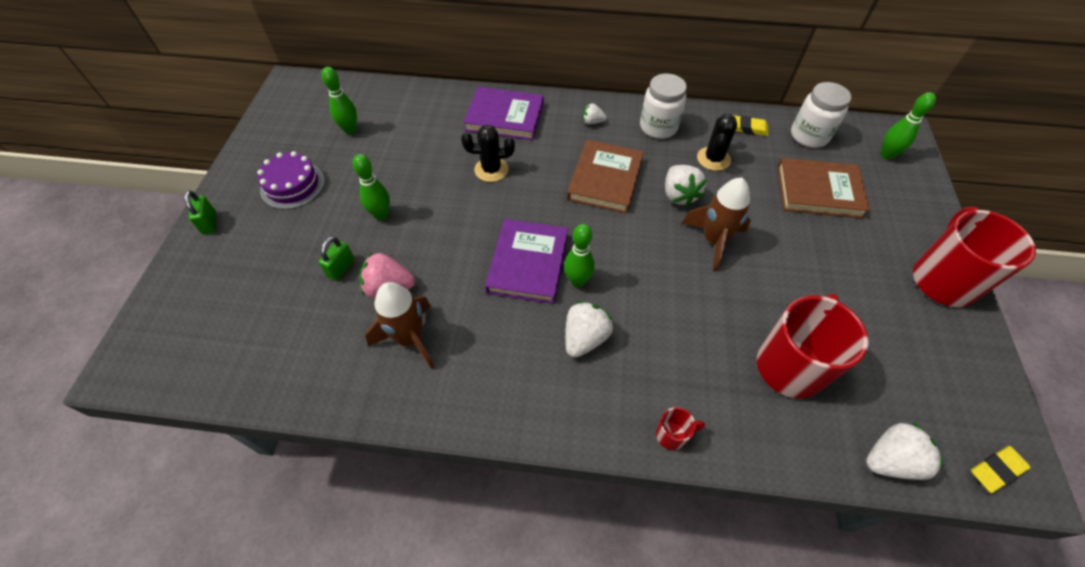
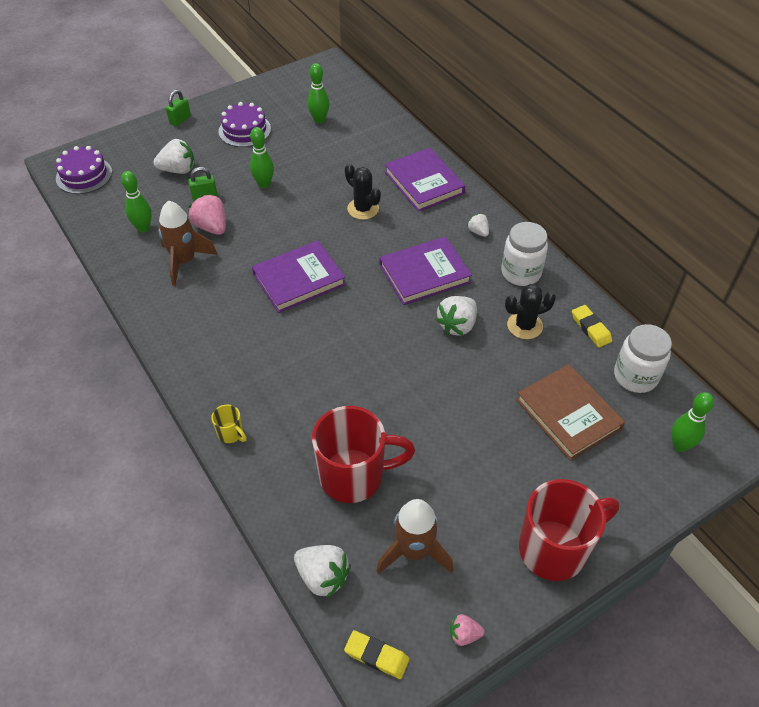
camera: 50 degrees right, 5 degrees down
green bowling pin [564,224,595,287] -> green bowling pin moved to [121,171,152,233]
white strawberry [565,301,613,358] -> white strawberry moved to [153,139,195,174]
brown book [567,140,644,213] -> purple book [380,237,472,305]
red mug [656,407,705,450] -> yellow mug [211,404,247,443]
brown rocket [682,178,751,271] -> brown rocket moved to [376,499,453,574]
none -> purple cake [56,146,112,194]
none -> pink strawberry [450,614,485,646]

